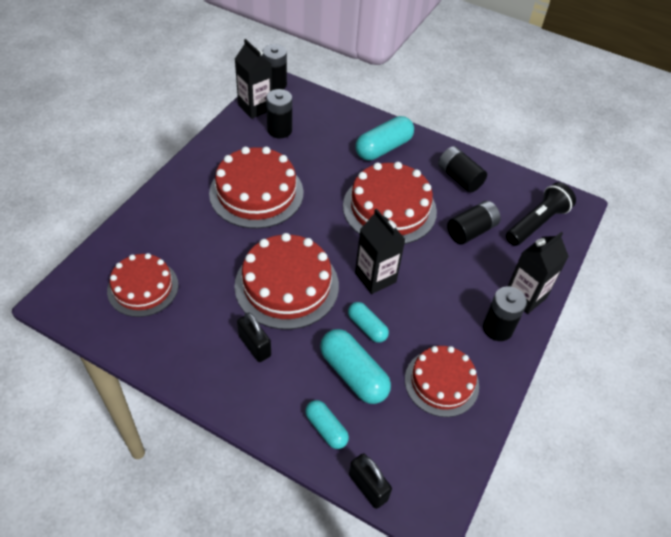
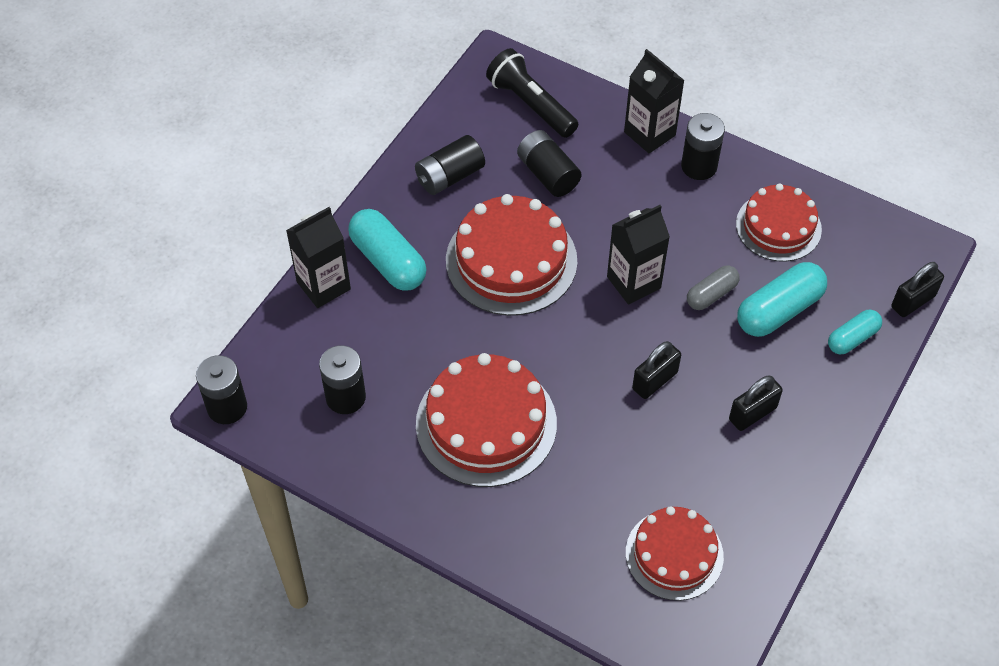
camera: 85 degrees left, 5 degrees up
red cake [234,233,339,330] -> black padlock [632,341,681,399]
black carton [235,39,272,119] -> black carton moved to [286,207,351,308]
turquoise capsule [348,302,389,343] -> grey capsule [687,265,739,310]

